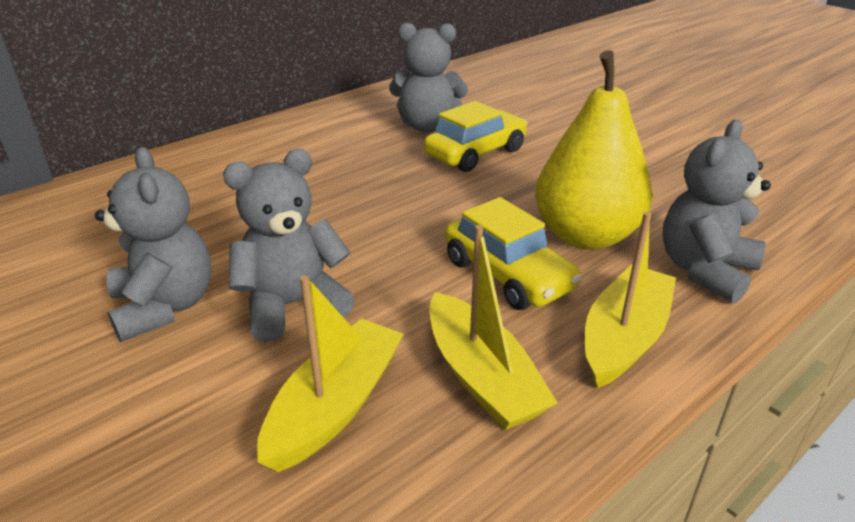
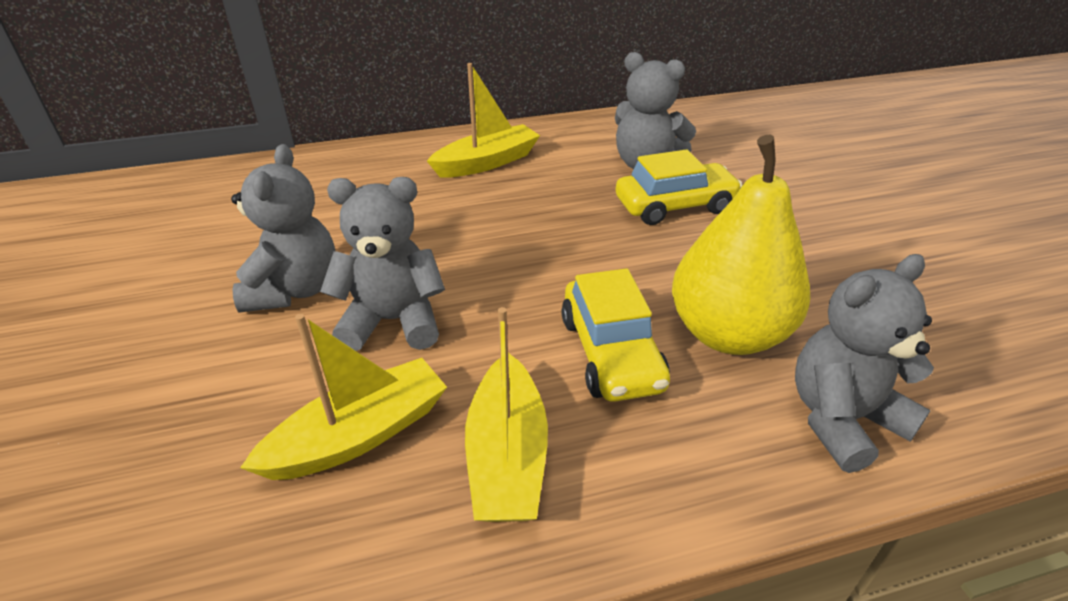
camera: 25 degrees right, 5 degrees up
yellow boat [585,212,676,388] -> yellow boat moved to [427,63,540,178]

